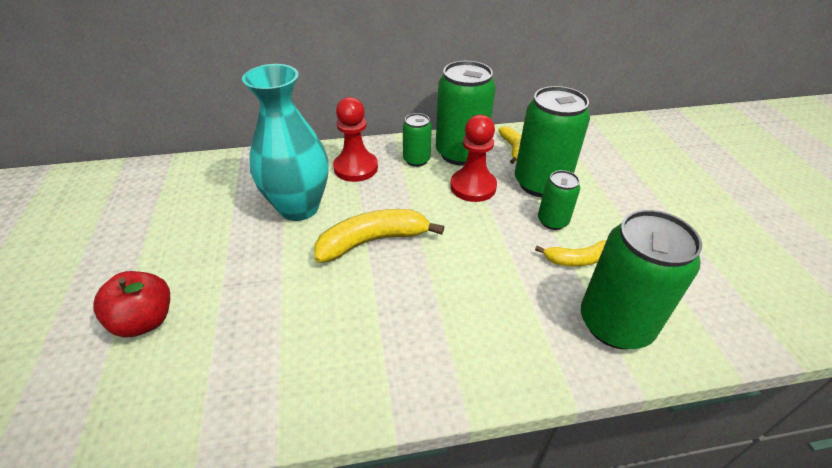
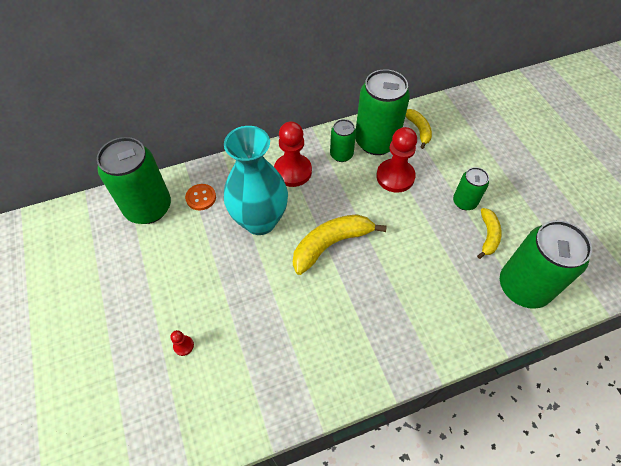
camera: 10 degrees left, 15 degrees up
red apple [93,271,170,338] -> red pawn [170,330,194,356]
green can [515,86,590,197] -> green can moved to [97,137,171,224]
yellow banana [535,240,606,267] -> yellow banana turned 60 degrees counterclockwise [477,208,502,259]
none -> orange button [185,184,216,210]

